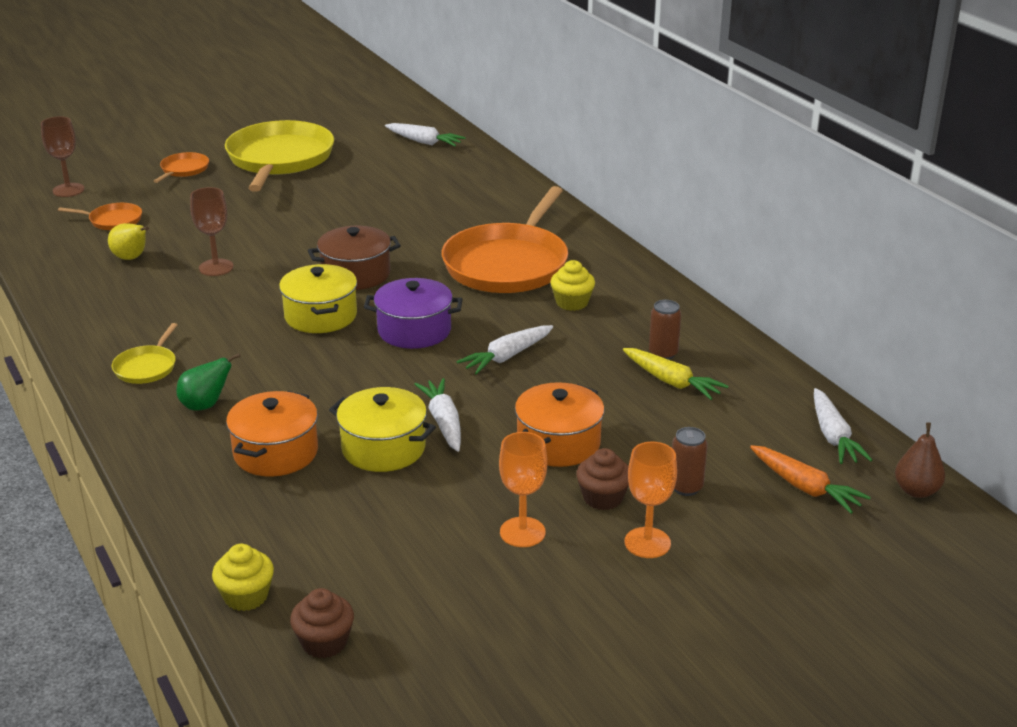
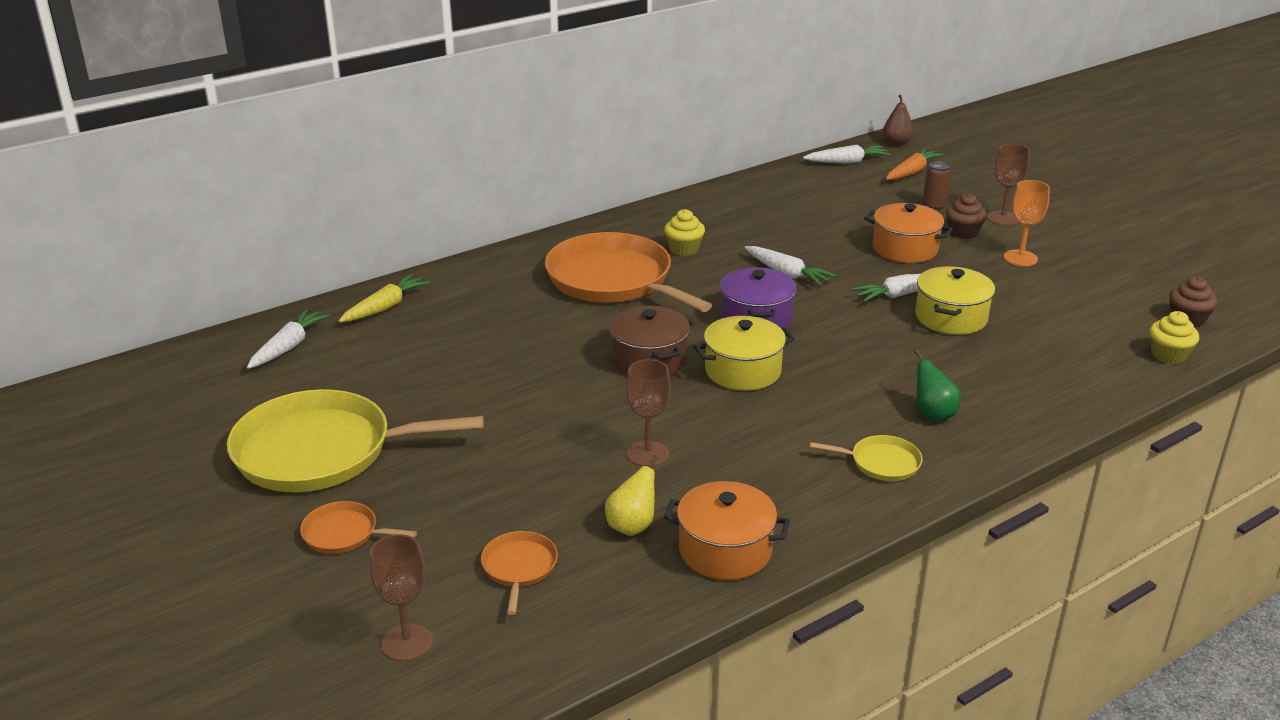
camera: 95 degrees left, 0 degrees up
orange pot [226,391,318,477] -> orange pot moved to [664,481,790,580]
orange pan [441,186,568,293] -> orange pan turned 150 degrees counterclockwise [545,232,712,312]
yellow carrot [623,348,729,400] -> yellow carrot moved to [339,274,430,322]
orange goblet [624,442,677,558] -> brown goblet [987,144,1030,226]
brown can [649,300,681,360] -> none

